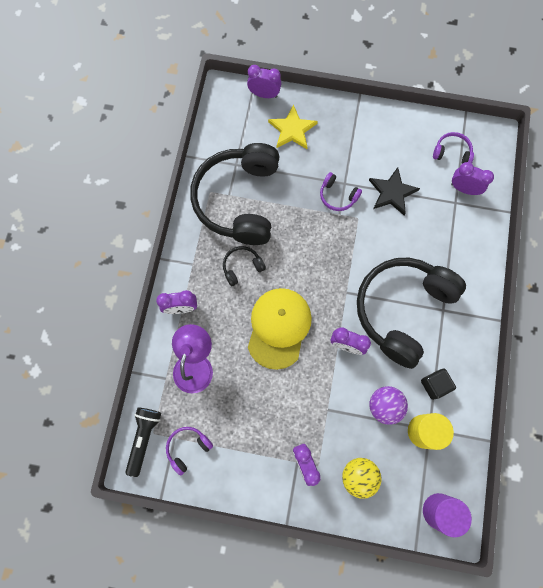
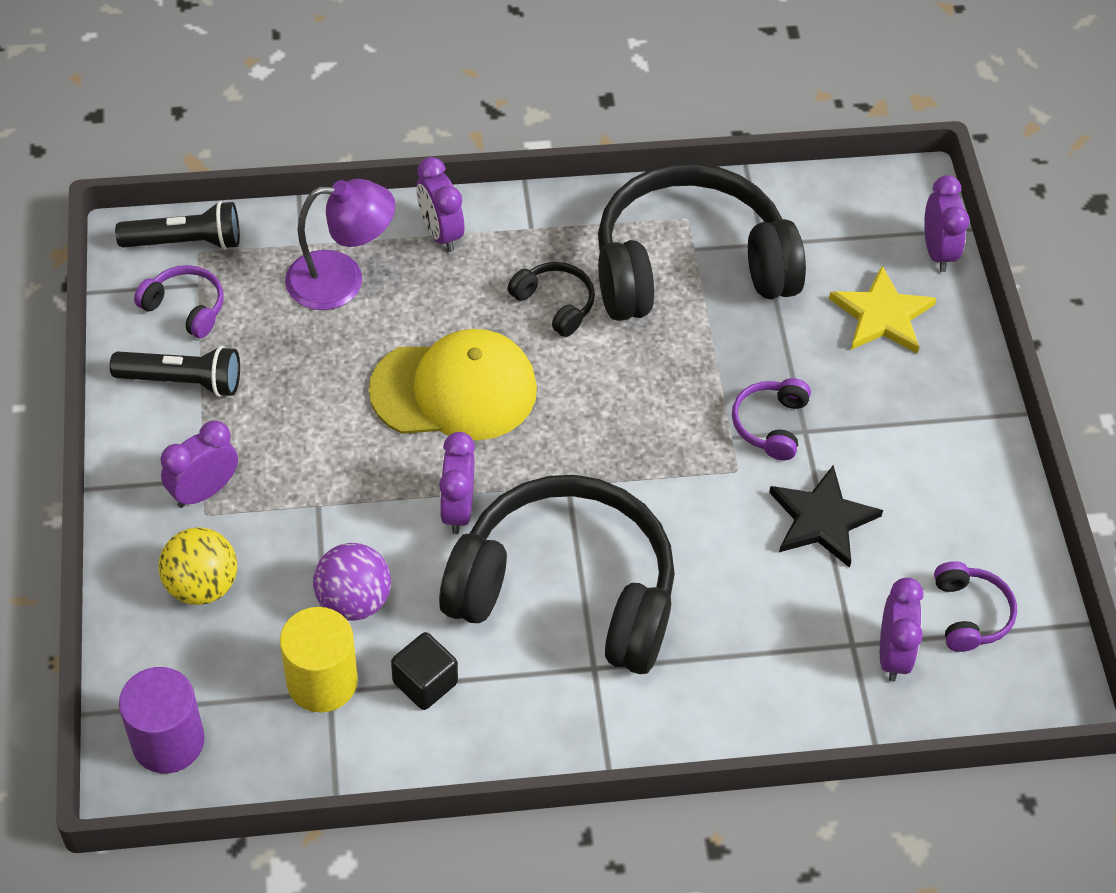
camera: 70 degrees right, 20 degrees down
none -> black flashlight [110,346,240,397]

